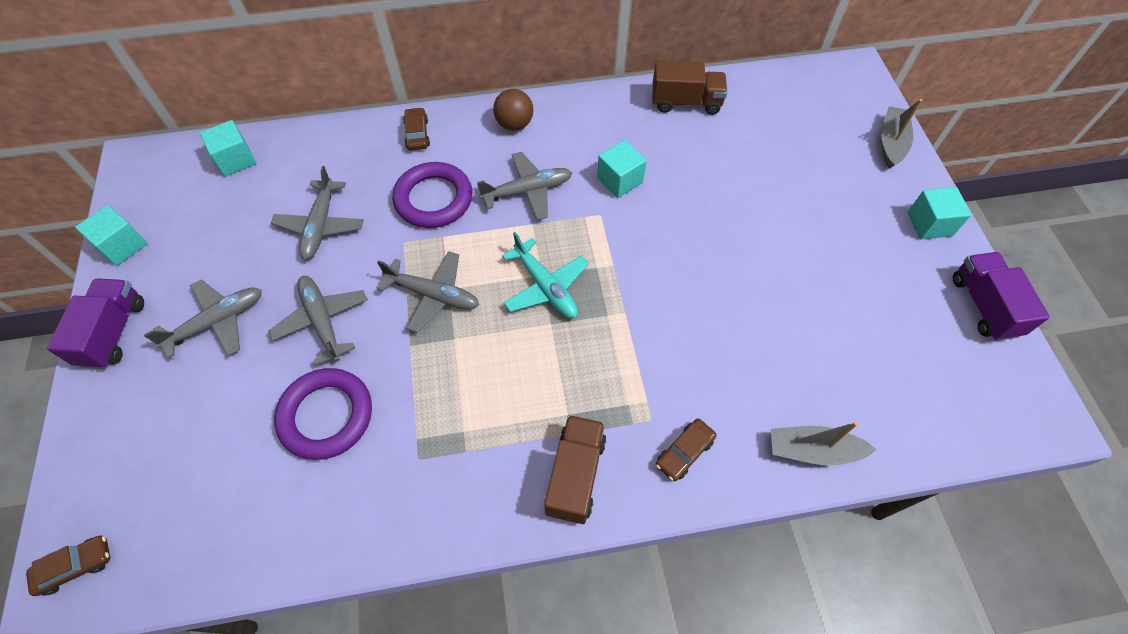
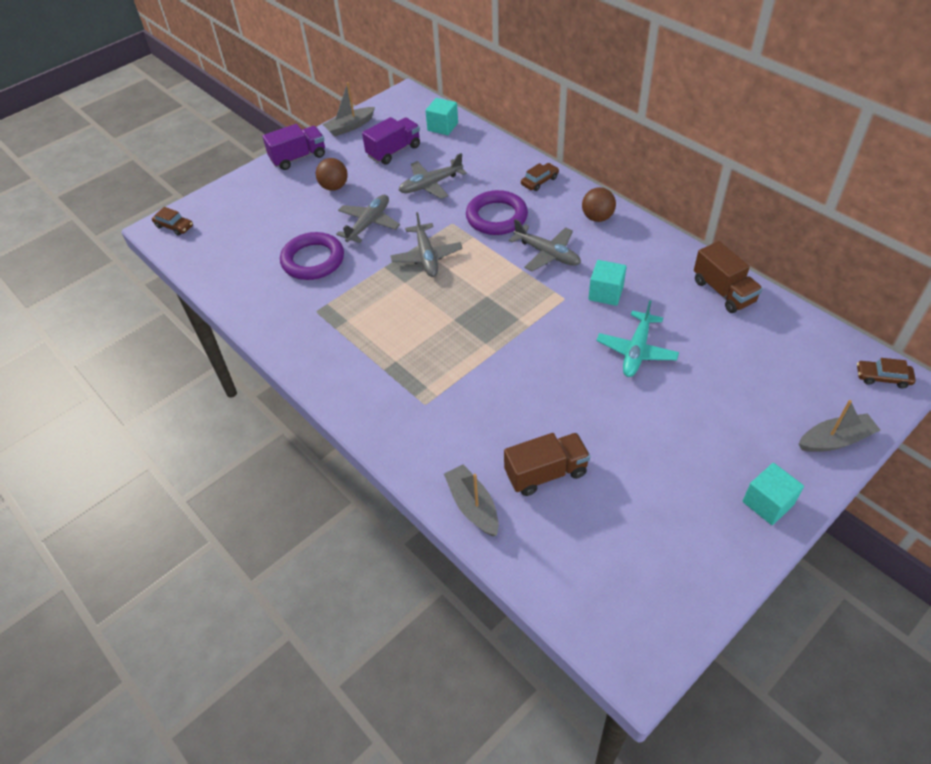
camera: 60 degrees right, 10 degrees down
turquoise cube [75,205,147,266] -> grey boat [322,82,375,136]
grey plane [144,279,262,359] -> brown ball [316,158,348,191]
turquoise plane [502,232,589,318] -> turquoise plane moved to [596,300,679,377]
brown truck [544,415,606,524] -> brown truck moved to [504,433,590,496]
brown car [656,419,717,481] -> brown car moved to [857,358,916,388]
purple truck [953,252,1050,341] -> purple truck moved to [362,117,420,165]

